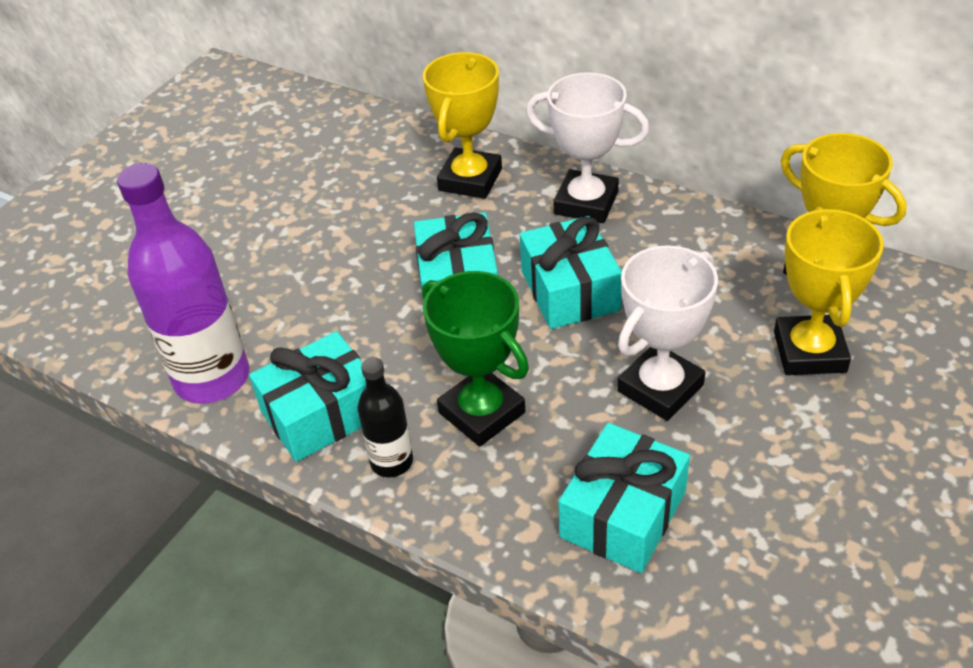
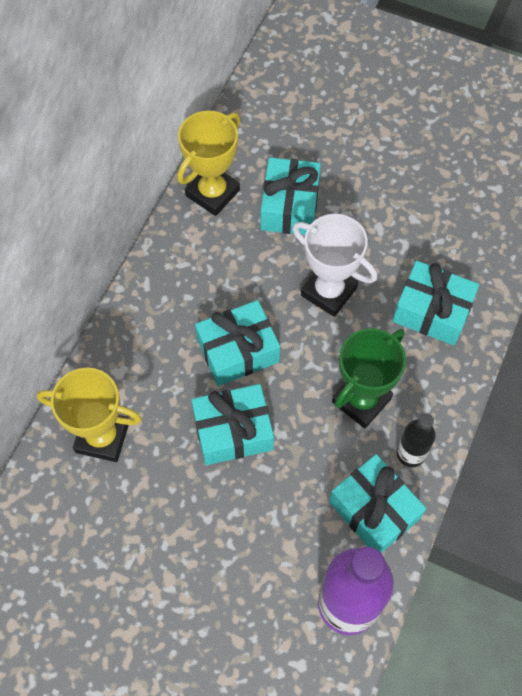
camera: 100 degrees left, 20 degrees up
white trophy [526,72,649,223] -> none
yellow trophy [774,207,884,375] -> turquoise gift [261,157,321,235]

